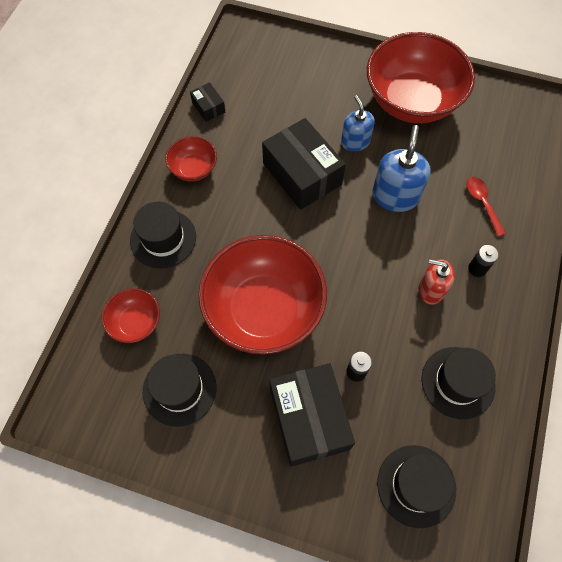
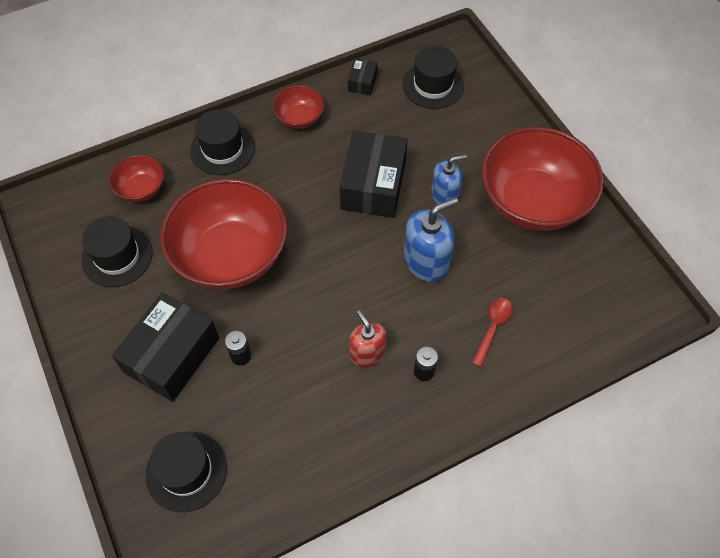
camera: 45 degrees right, 5 degrees down
blue soap dispenser [341,95,375,152] -> blue soap dispenser turned 45 degrees clockwise [431,154,467,208]
black hat [421,347,496,419] -> black hat moved to [402,46,464,109]

